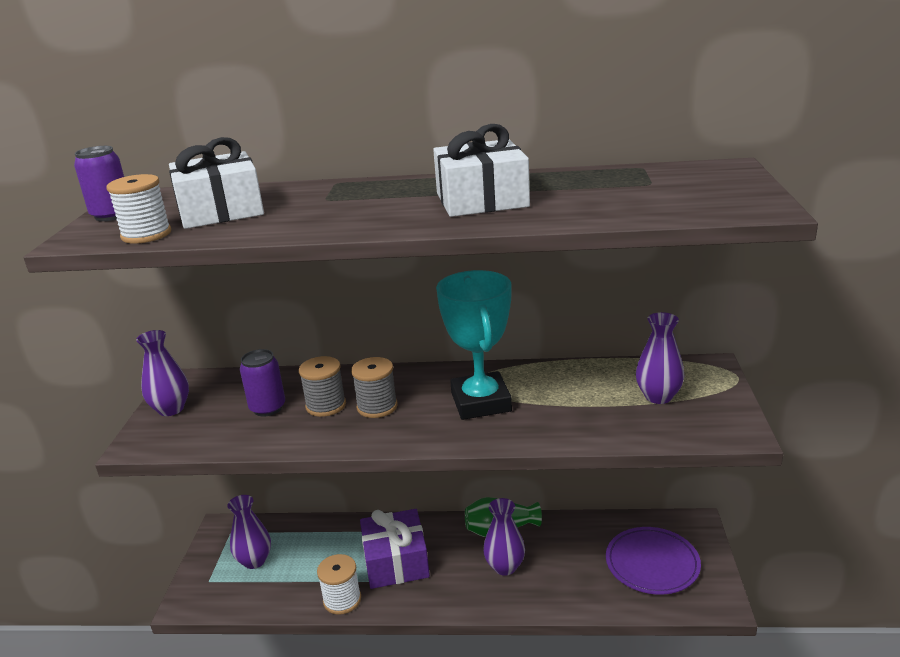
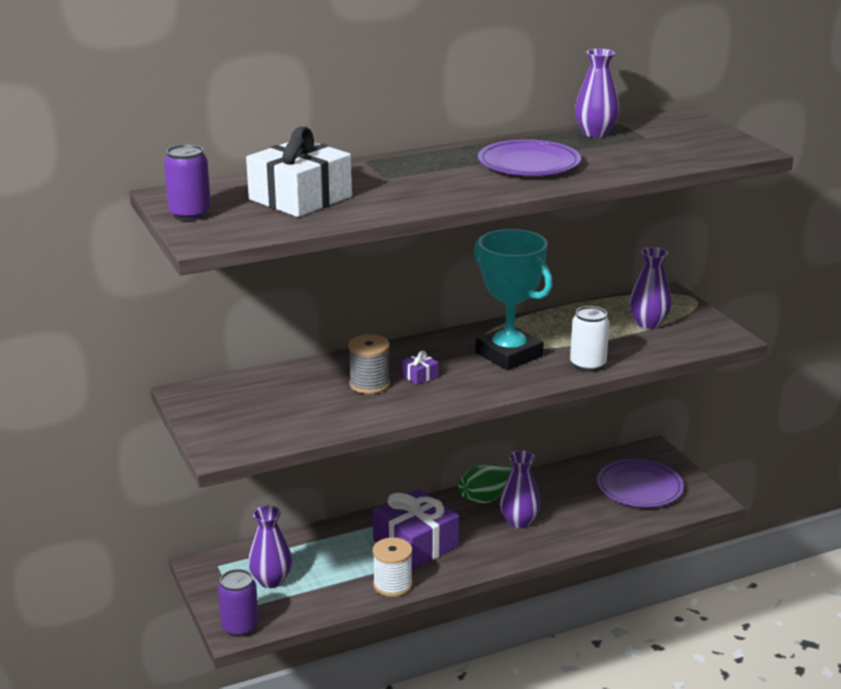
camera: 30 degrees left, 0 degrees up
white spool [106,174,171,243] -> none
purple vase [136,330,189,416] -> purple vase moved to [575,49,619,138]
purple can [240,349,285,417] -> purple can moved to [218,569,259,637]
grey spool [351,357,398,418] -> purple gift [401,351,439,385]
white gift [433,124,530,217] -> purple plate [478,139,581,176]
none -> white can [570,306,609,372]

